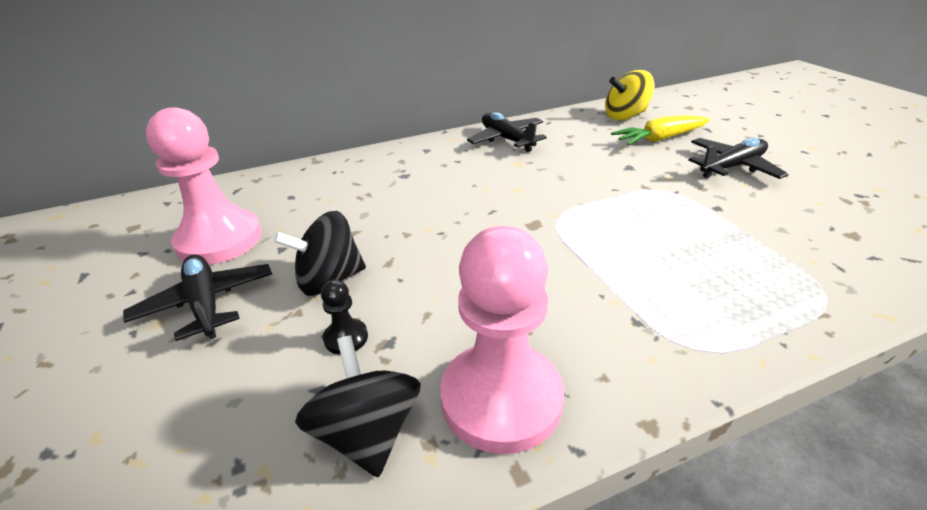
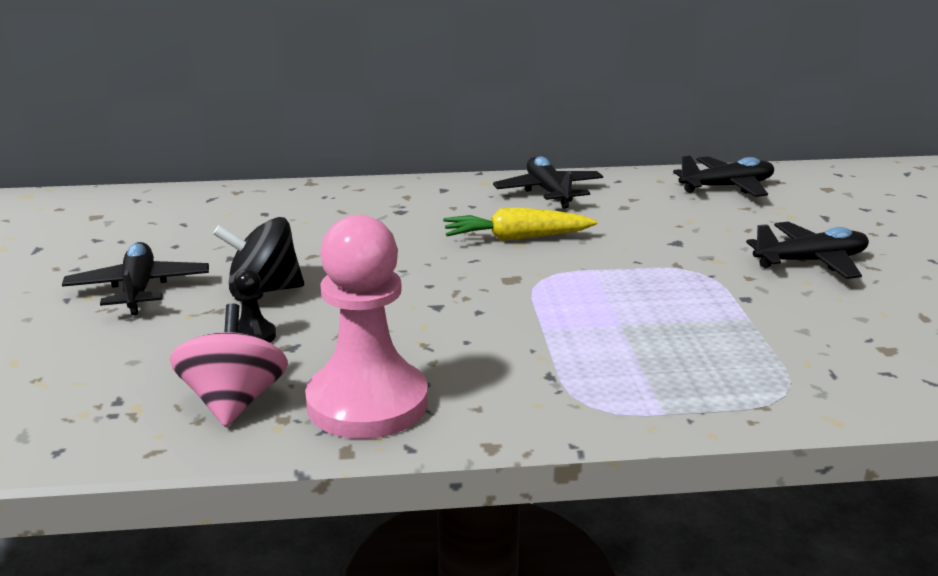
camera: 15 degrees right, 10 degrees down
pink pawn [146,107,262,265] -> none
black spinning top [295,335,421,477] -> pink spinning top [169,303,288,427]
yellow spinning top [605,70,655,120] -> black plane [673,155,774,197]
yellow carrot [611,115,710,145] -> yellow carrot moved to [443,208,597,241]

